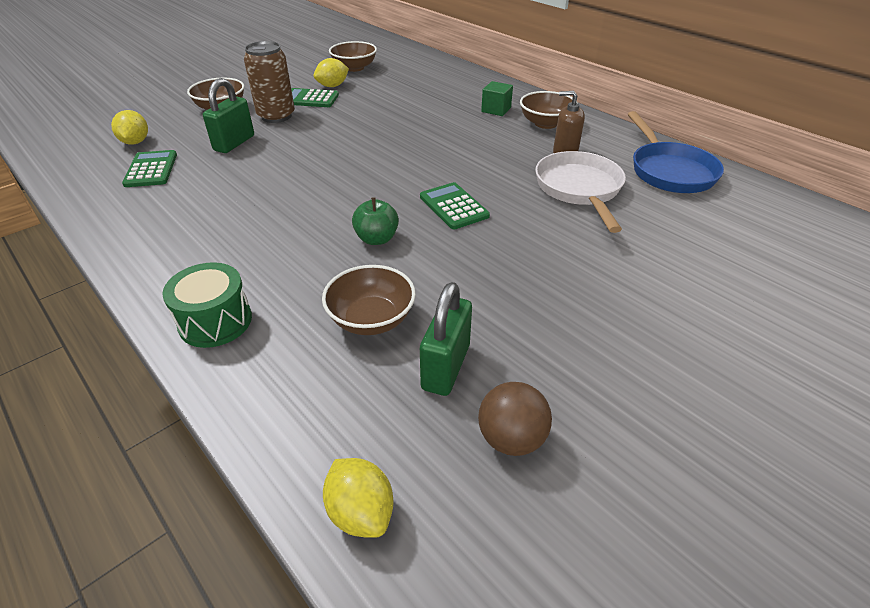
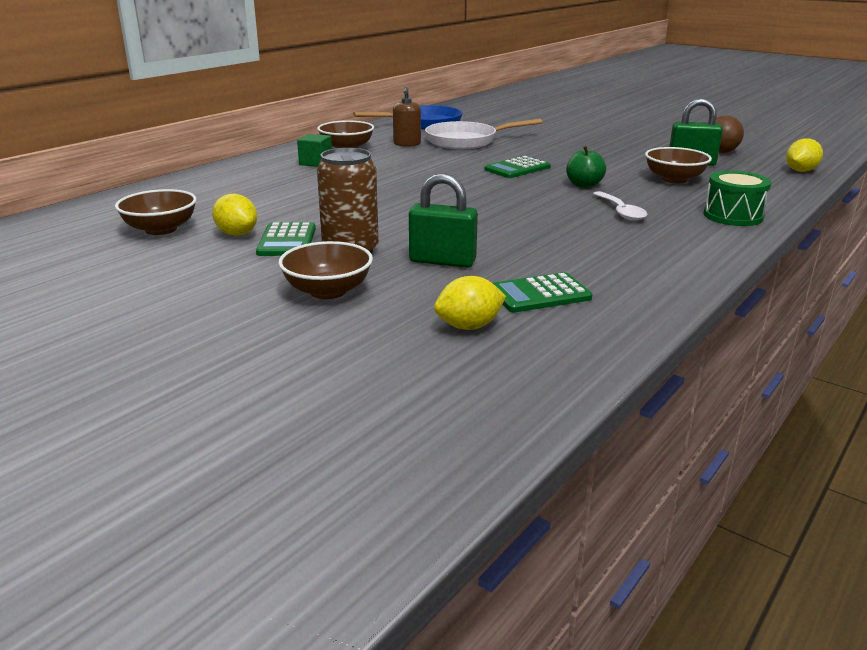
camera: 100 degrees left, 15 degrees down
none -> white spoon [593,191,647,221]

